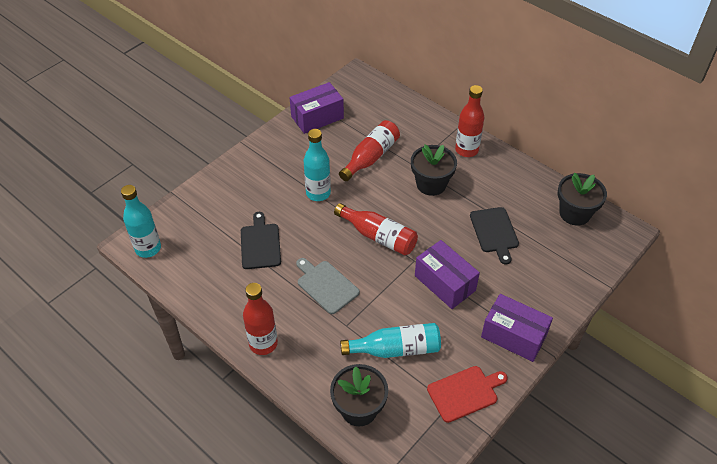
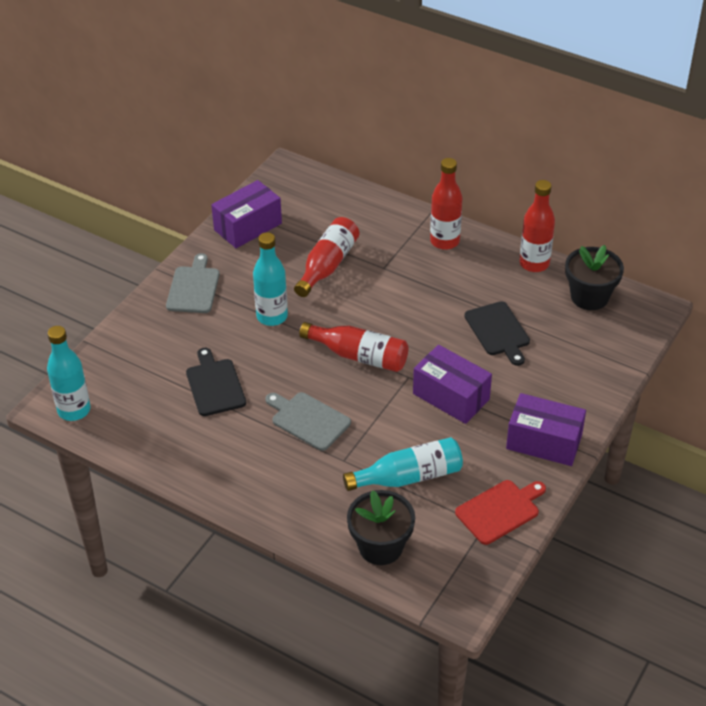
camera: 10 degrees left, 5 degrees down
red bottle [243,283,278,355] -> red bottle moved to [519,180,555,272]
black flower pot [411,145,457,196] -> none
none -> grey cutting board [166,253,220,313]

